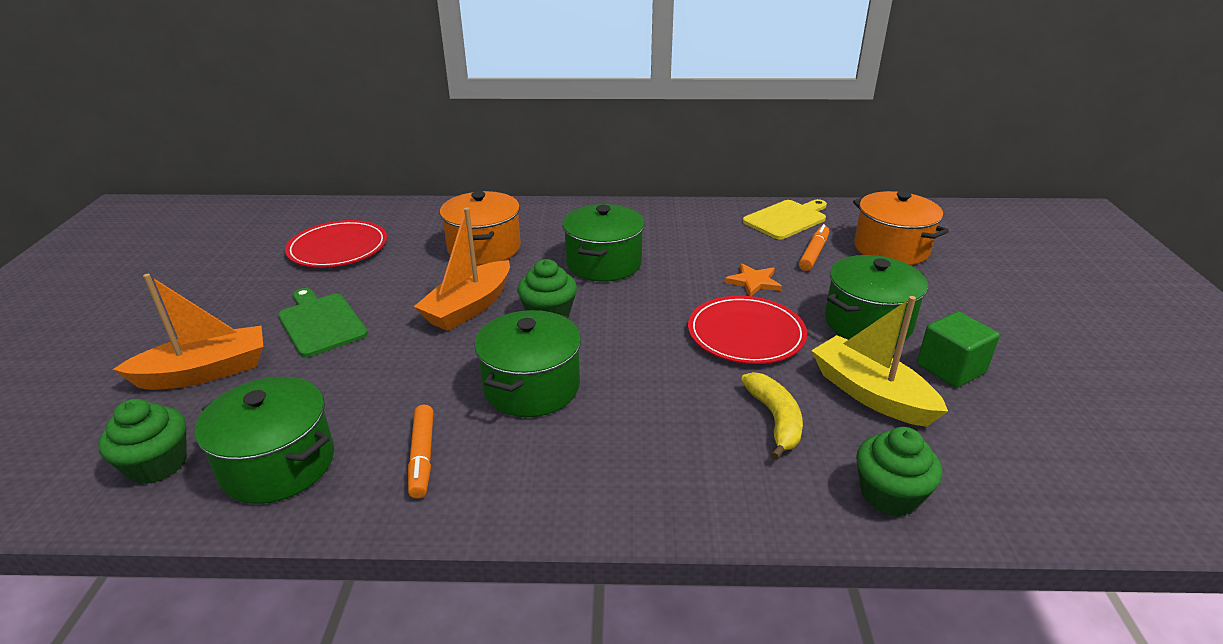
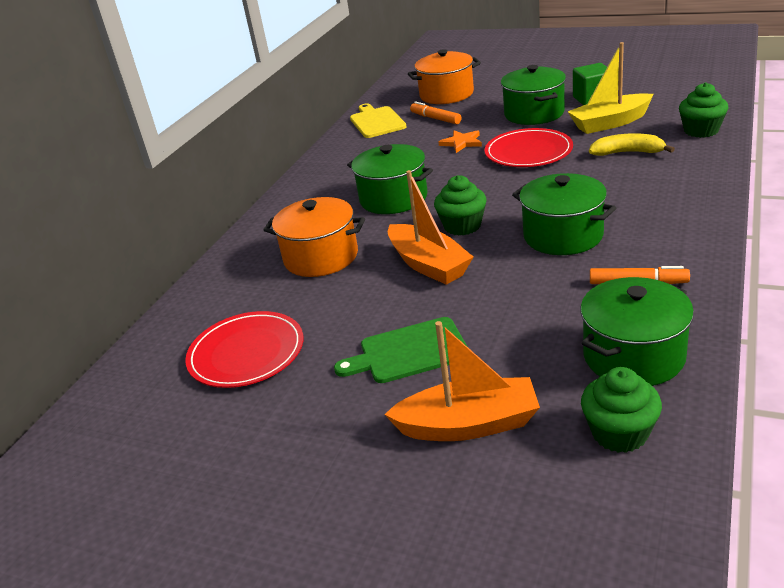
camera: 65 degrees left, 0 degrees up
orange boat [113,274,263,390] -> orange boat turned 90 degrees clockwise [384,321,540,441]

